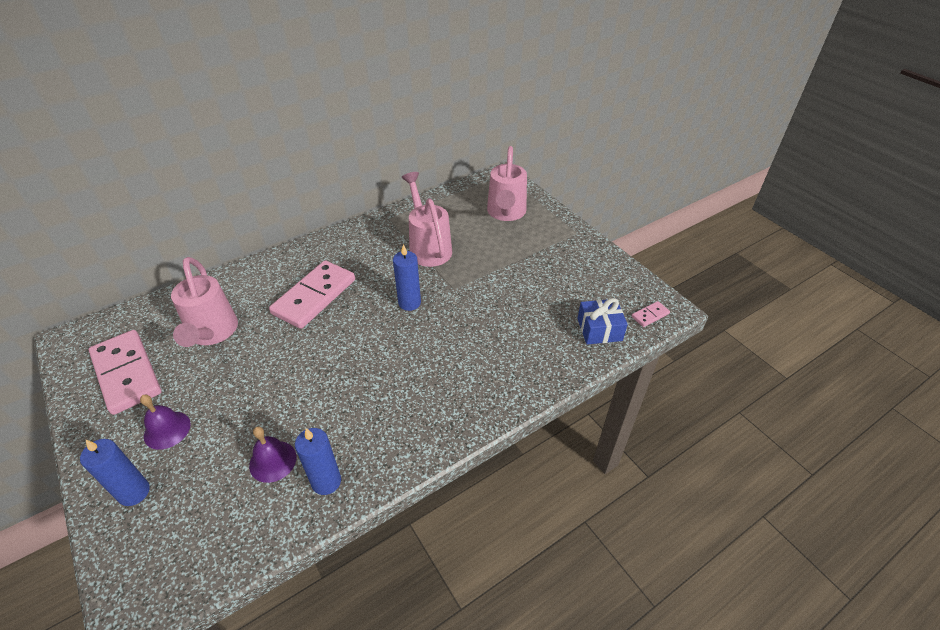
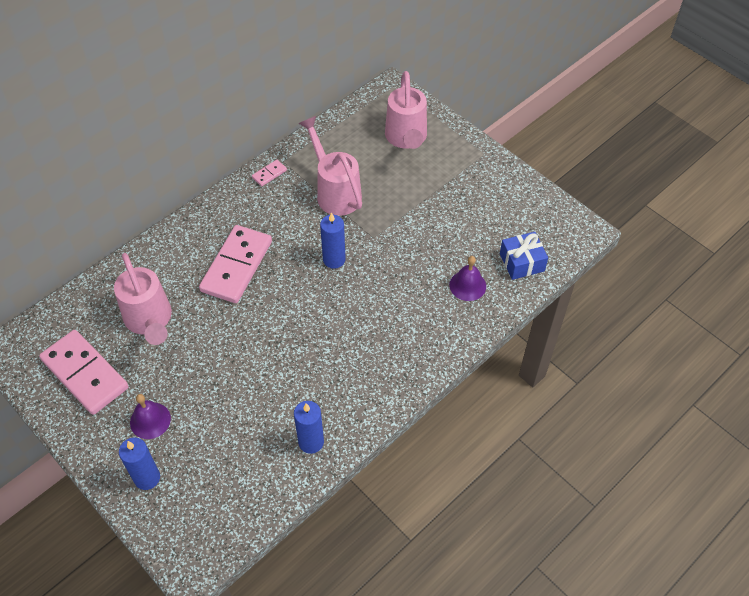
camera: 10 degrees left, 10 degrees up
purple bell [249,427,296,483] -> purple bell moved to [450,256,486,301]
pink domino [632,301,670,327] -> pink domino moved to [252,160,287,186]

